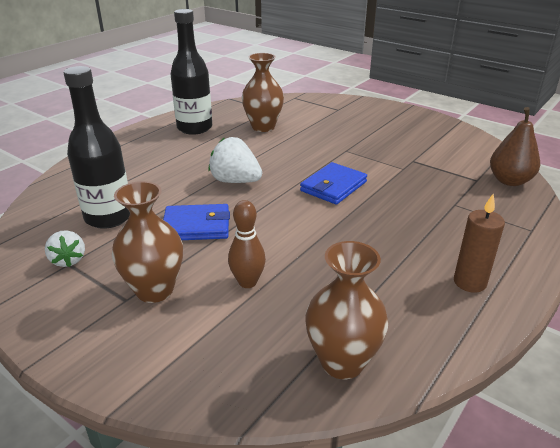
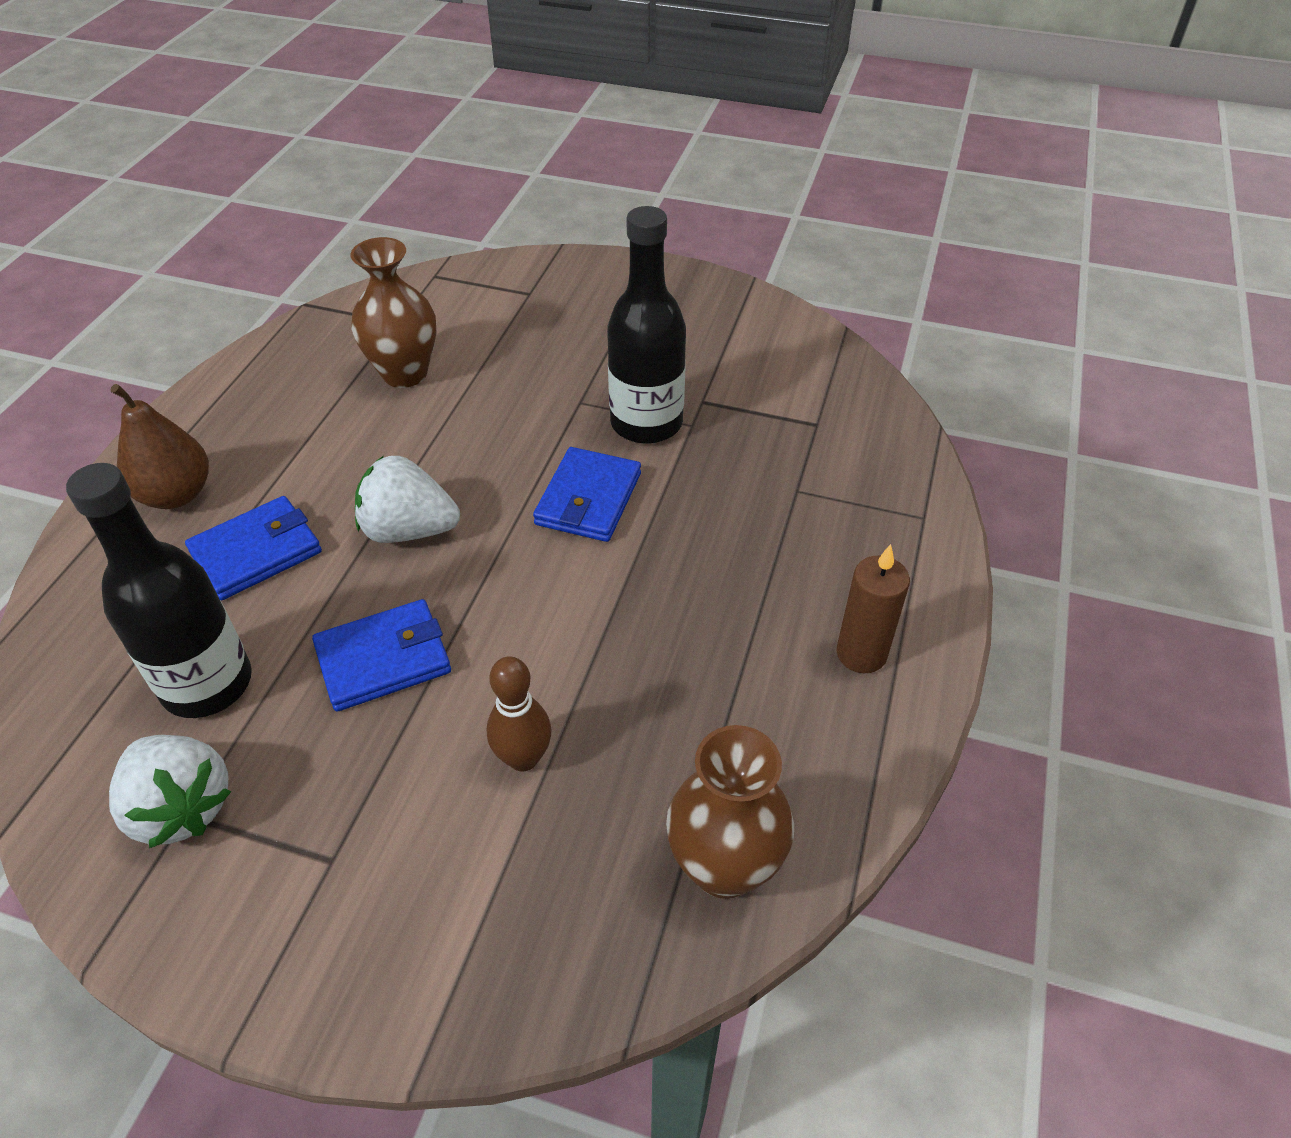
camera: 20 degrees left, 15 degrees up
white strawberry [45,230,85,267] -> white strawberry [109,735,232,848], size x1.58
brown vase [112,181,183,303] -> none
black bottle [170,9,212,135] -> black bottle moved to [607,206,686,444]
brown pear [490,107,540,186] -> brown pear moved to [110,384,209,509]
none -> blue wallet [185,496,322,600]

